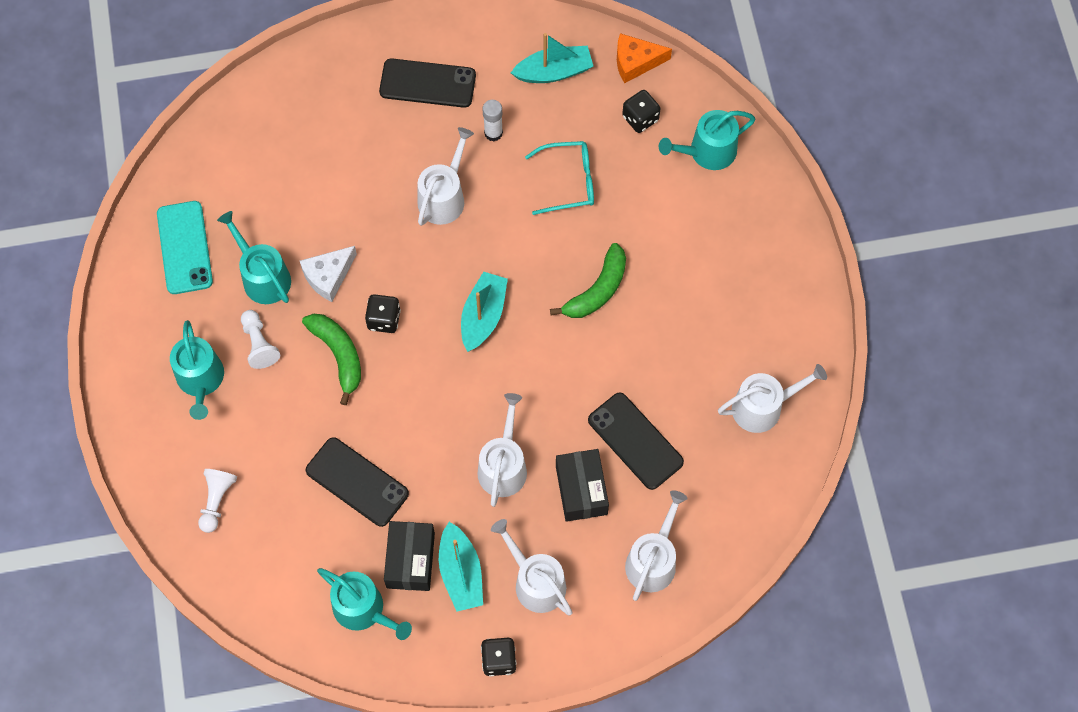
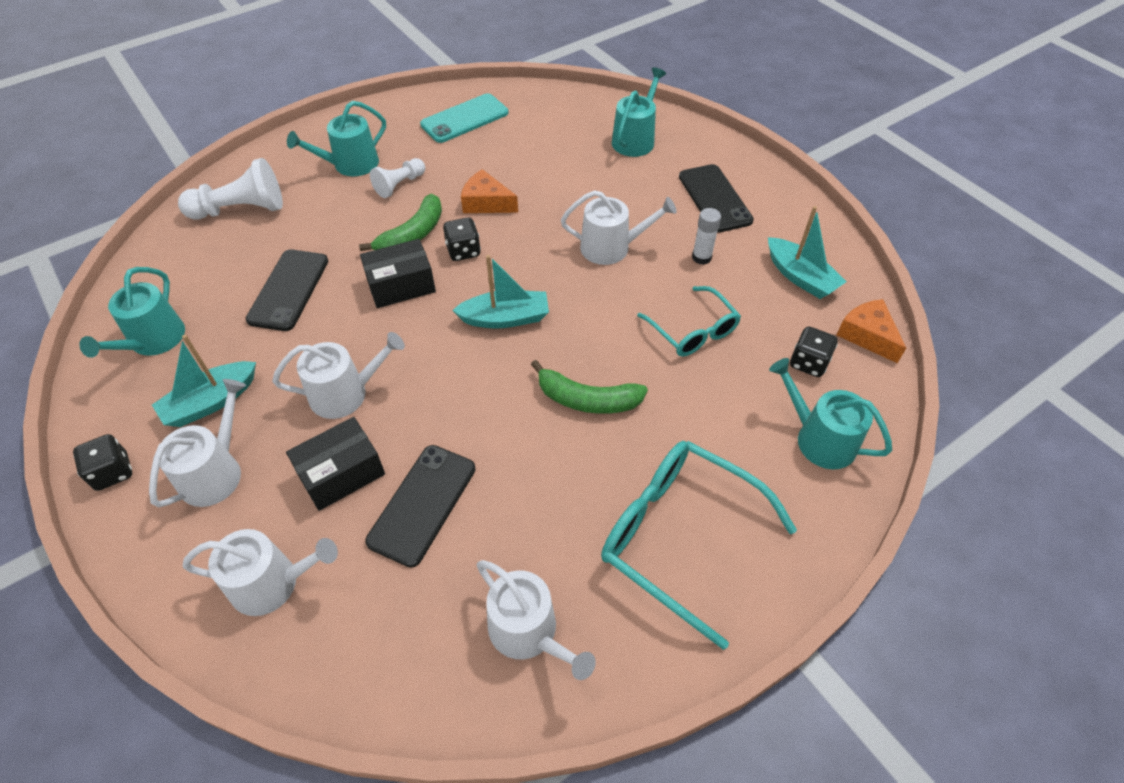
camera: 65 degrees right, 15 degrees down
white pawn [198,469,237,533] -> white pawn [178,158,283,219], size x1.63
turquoise watering can [217,211,291,304] -> turquoise watering can moved to [612,67,666,157]
white cheese [300,246,357,302] -> orange cheese [461,169,518,213]
black box [384,521,435,591] -> black box moved to [360,239,436,308]
none -> turquoise glasses [601,441,797,650]

